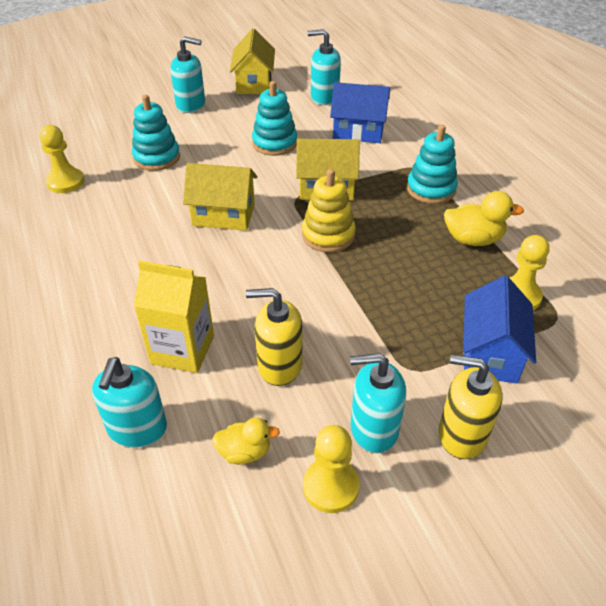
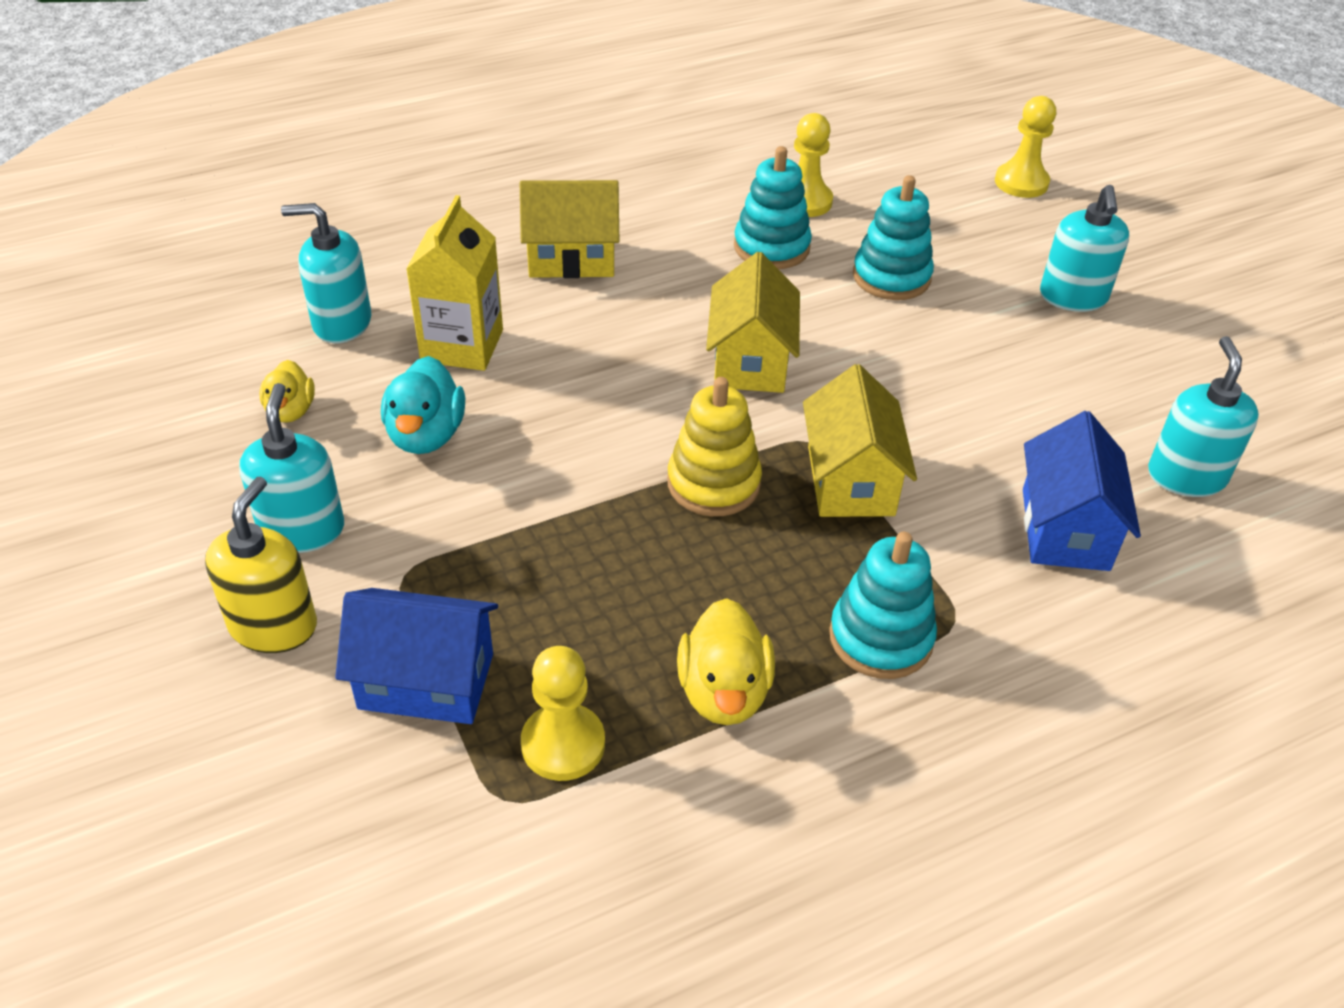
camera: 85 degrees right, 0 degrees up
yellow house [230,29,275,94] -> yellow house moved to [520,180,619,278]
yellow soap dispenser [246,288,302,386] -> turquoise duck [381,356,465,454]
turquoise stacking toy [252,81,297,156] -> turquoise stacking toy moved to [734,146,812,269]
yellow pawn [303,425,359,513] -> yellow pawn moved to [995,96,1056,198]

